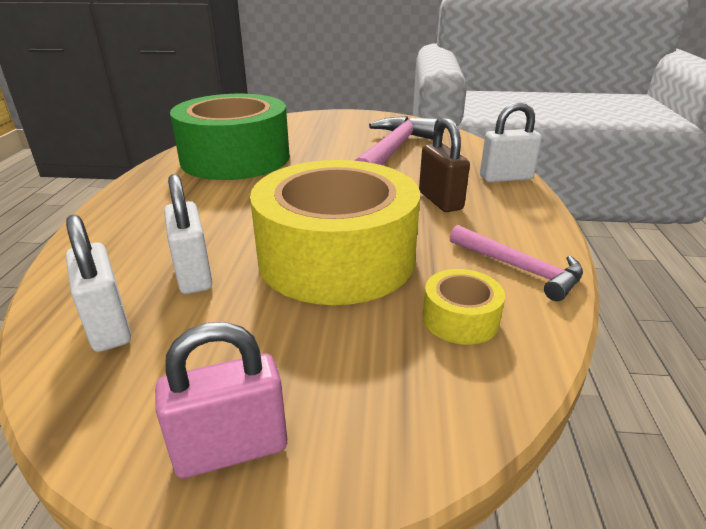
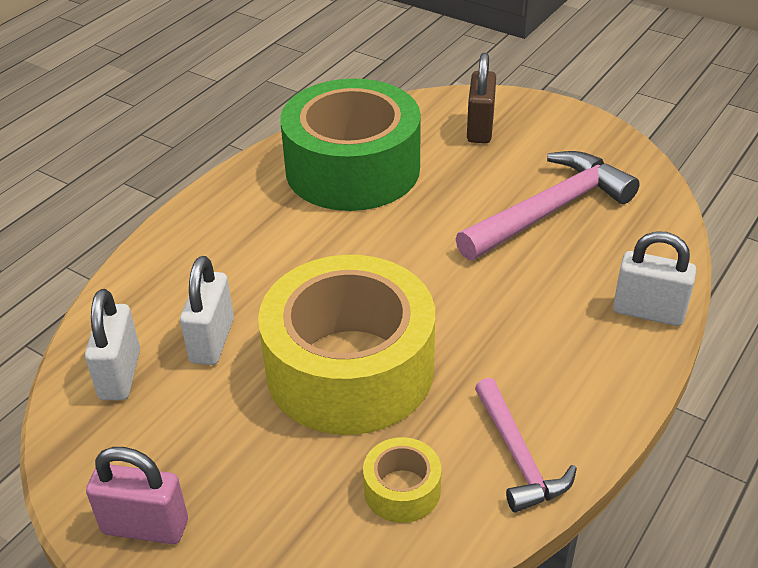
camera: 30 degrees right, 10 degrees up
brown padlock [419,118,470,212] -> brown padlock moved to [467,53,496,143]

